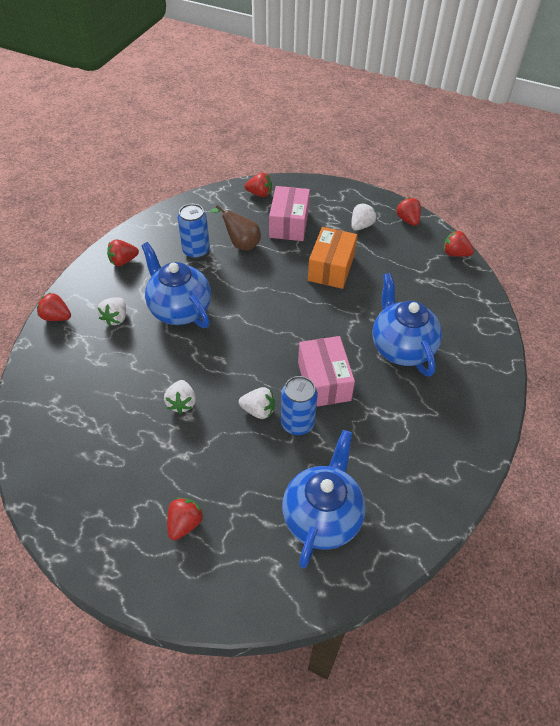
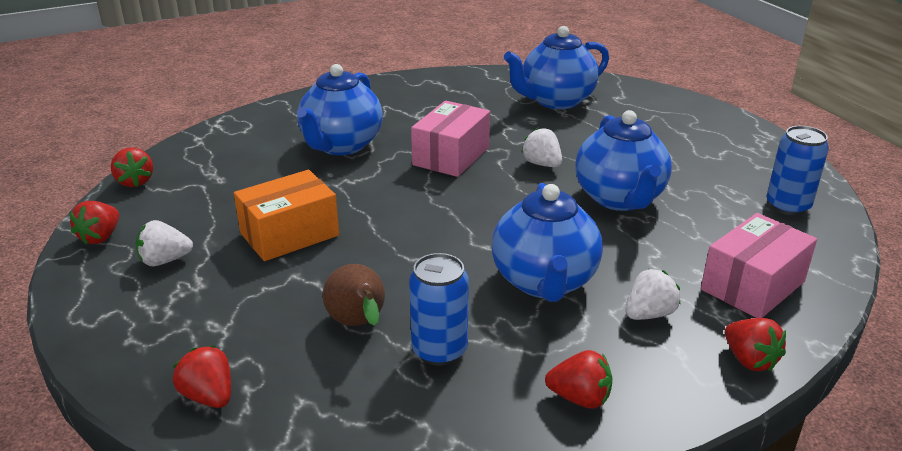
camera: 140 degrees left, 20 degrees down
white strawberry [164,380,196,414] -> blue teapot [575,110,672,211]
red strawberry [167,497,204,540] -> none
pink box [269,186,310,241] -> pink box moved to [701,213,817,318]
blue can [281,376,318,435] -> blue can moved to [767,126,829,215]

